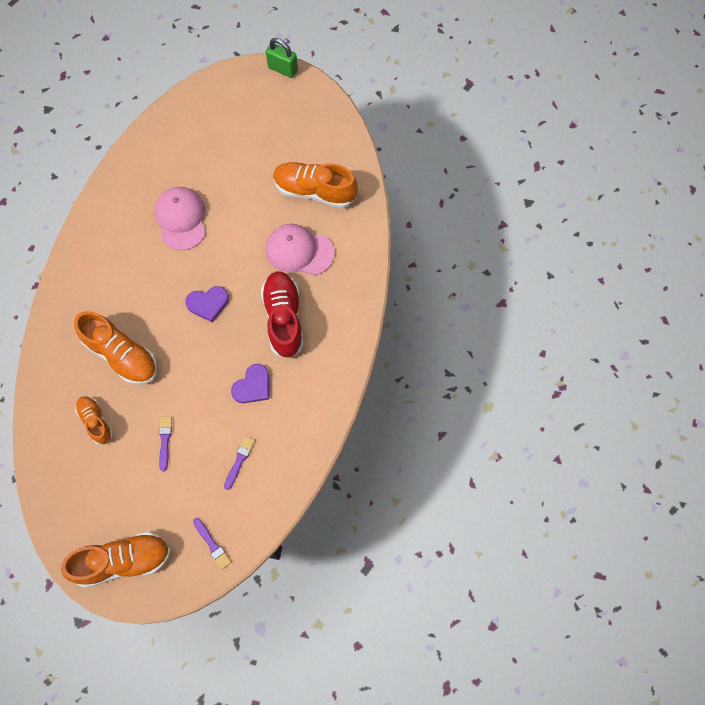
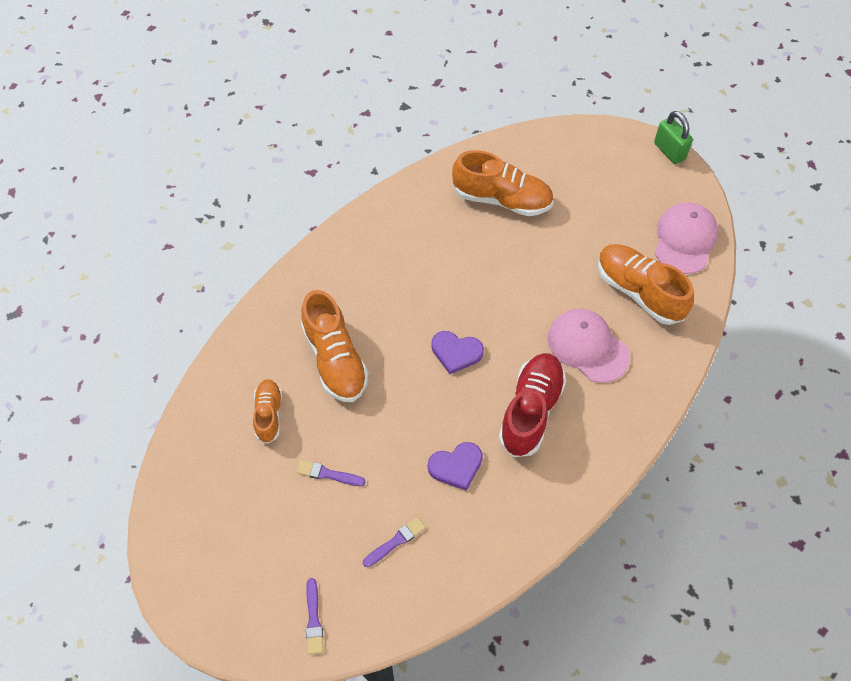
camera: 30 degrees right, 10 degrees down
orange shoe [61,532,171,588] -> orange shoe moved to [452,150,554,216]
pink cap [155,187,205,251] -> pink cap moved to [655,202,718,274]
purple brush [159,416,172,471] -> purple brush turned 105 degrees counterclockwise [296,460,365,486]

